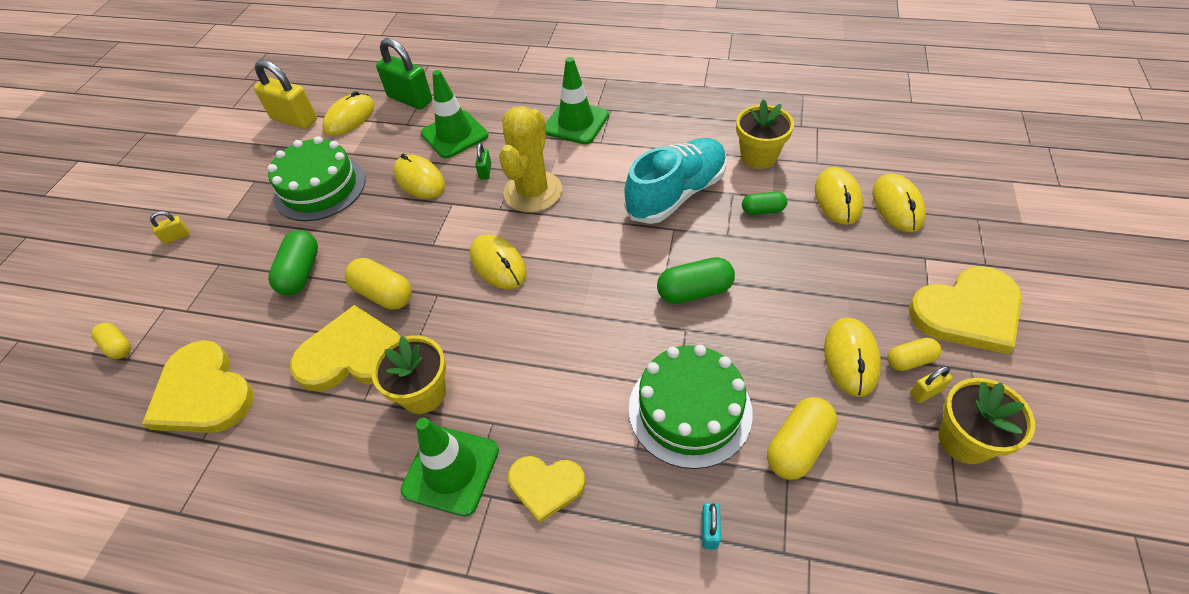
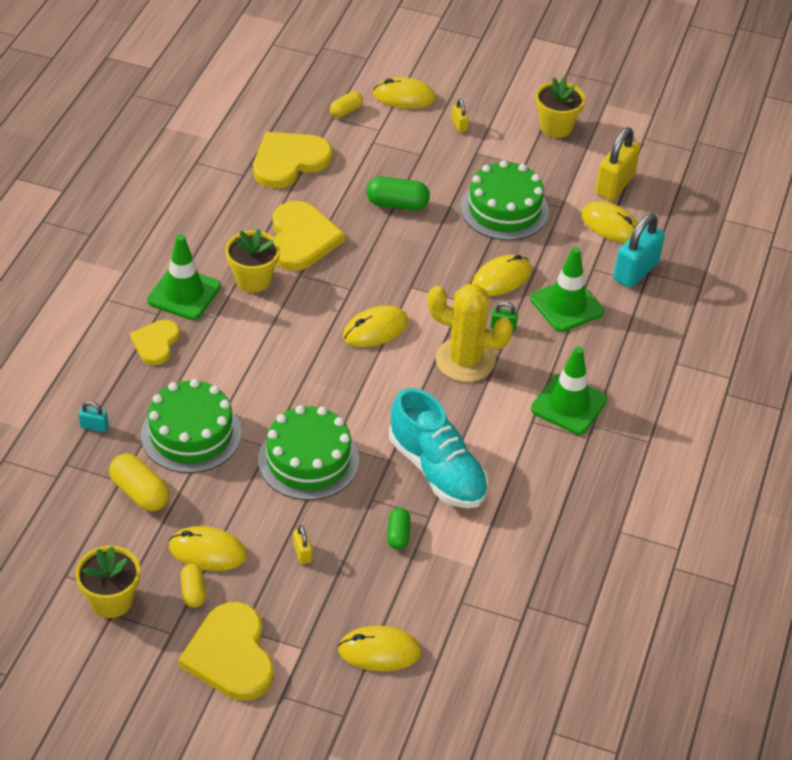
camera: 90 degrees right, 5 degrees down
yellow capsule [345,258,412,310] -> none
green padlock [376,38,432,109] -> turquoise padlock [614,214,665,288]
green capsule [657,257,735,304] -> green cake [258,405,359,500]
yellow flower pot [736,99,794,169] -> yellow flower pot moved to [536,77,585,138]
yellow mouse [815,167,863,225] -> yellow mouse moved to [373,77,436,109]
yellow padlock [910,366,953,403] -> yellow padlock moved to [293,525,312,564]

